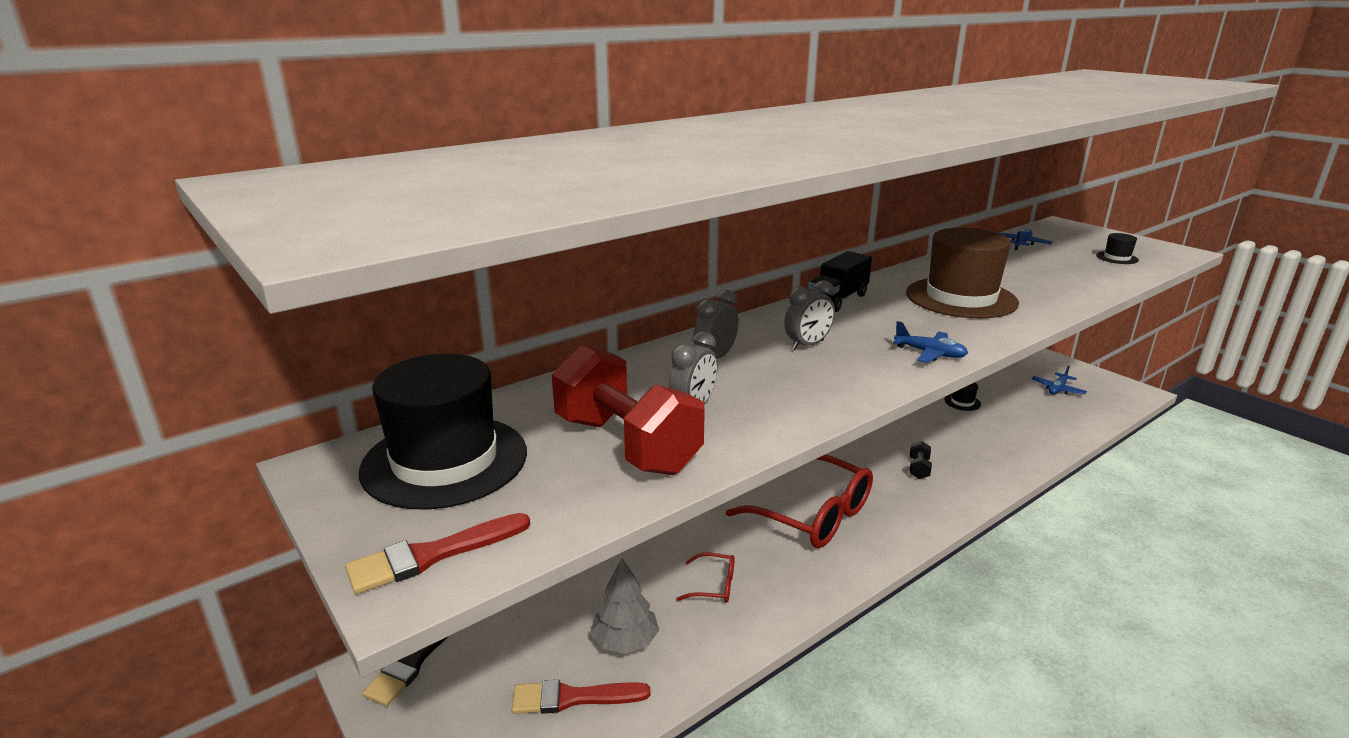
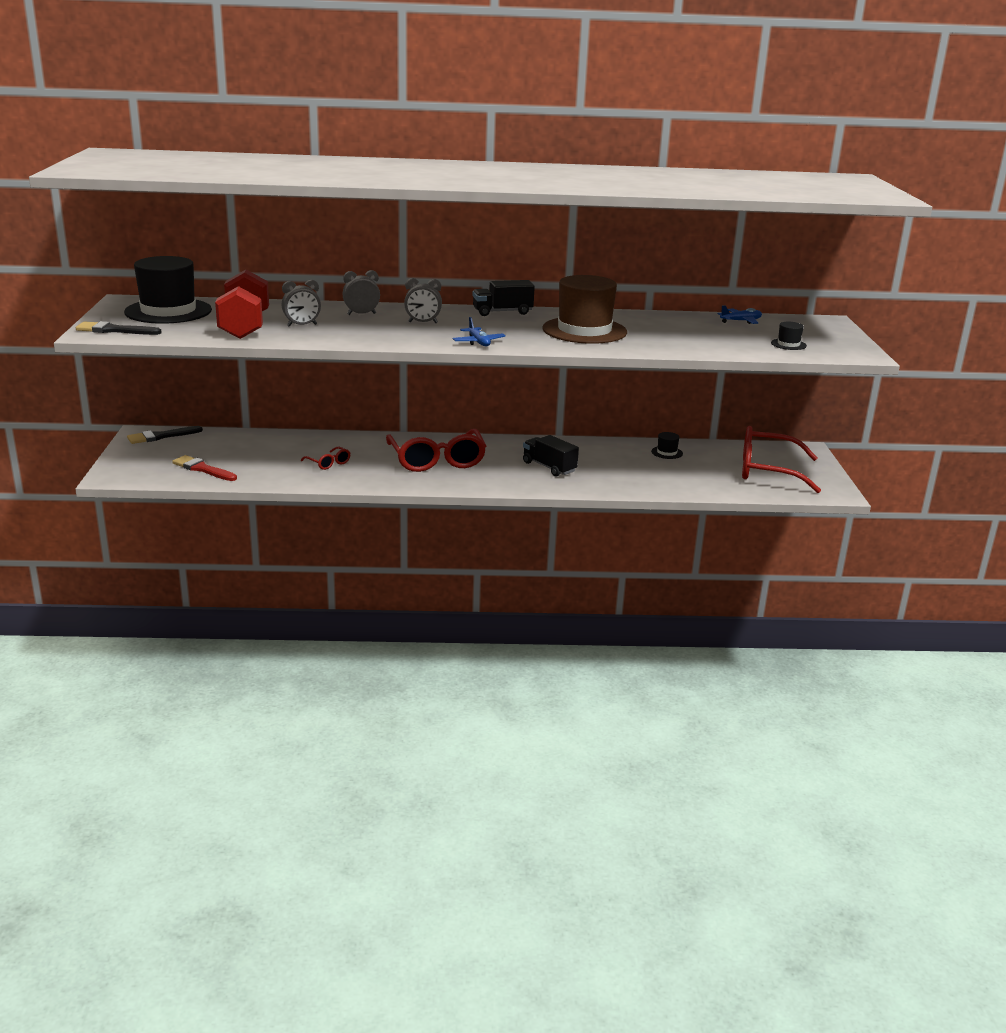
camera: 35 degrees right, 0 degrees up
red brush [345,513,530,594] -> black brush [76,321,162,335]
grey tree [590,558,659,654] -> none
black dumbbell [909,441,932,479] -> black truck [523,435,579,477]
blue plane [1031,365,1087,395] -> red glasses [742,426,821,493]

